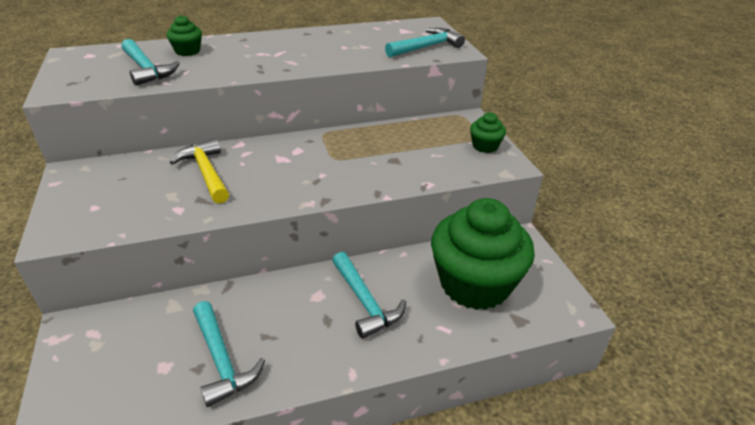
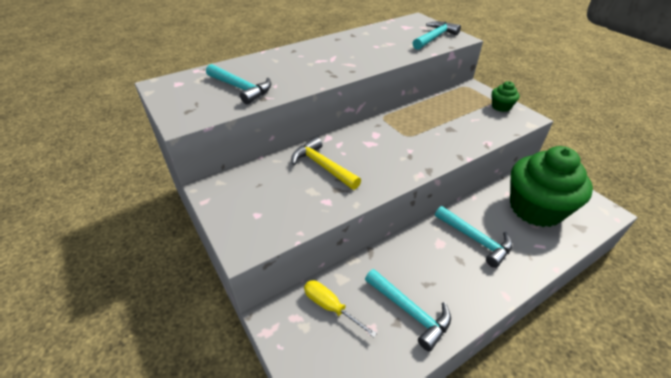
camera: 15 degrees left, 5 degrees up
green cupcake [167,15,202,56] -> none
none -> yellow screwdriver [304,280,377,338]

